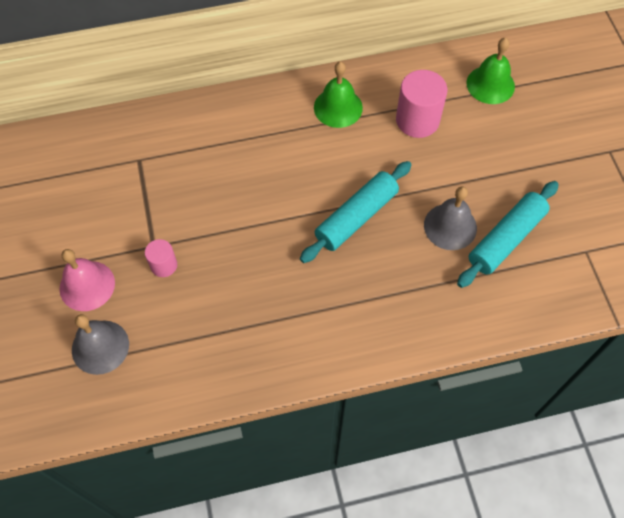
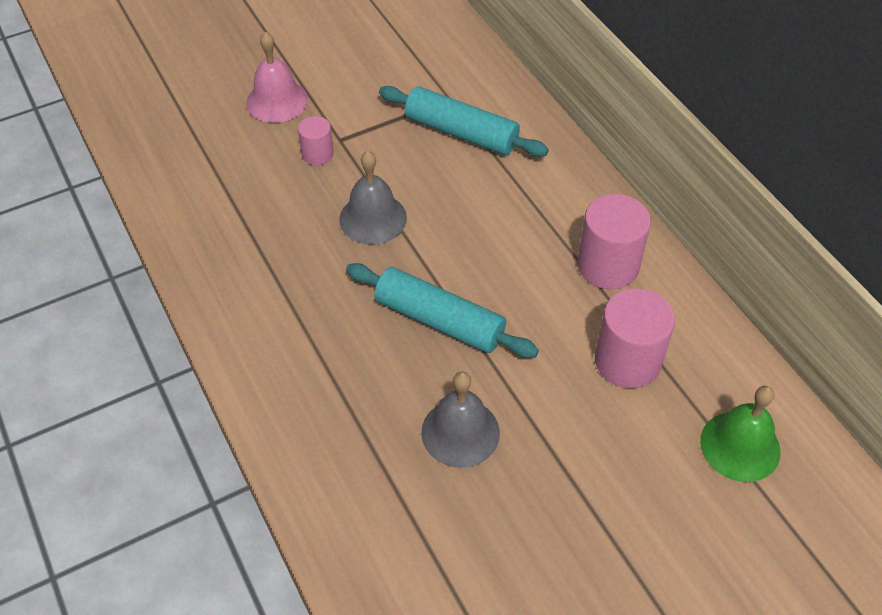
camera: 75 degrees right, 10 degrees down
grey bell [72,314,129,375] -> grey bell moved to [339,151,407,244]
green bell [314,62,363,128] -> pink cylinder [577,194,651,289]
turquoise rolling pin [457,181,559,288] -> turquoise rolling pin moved to [379,86,549,157]

